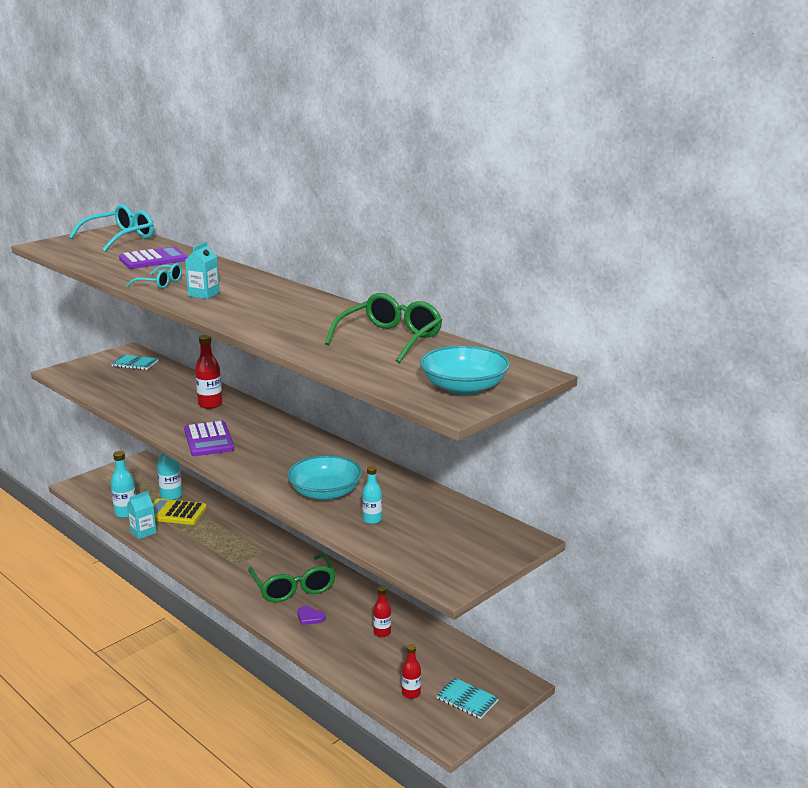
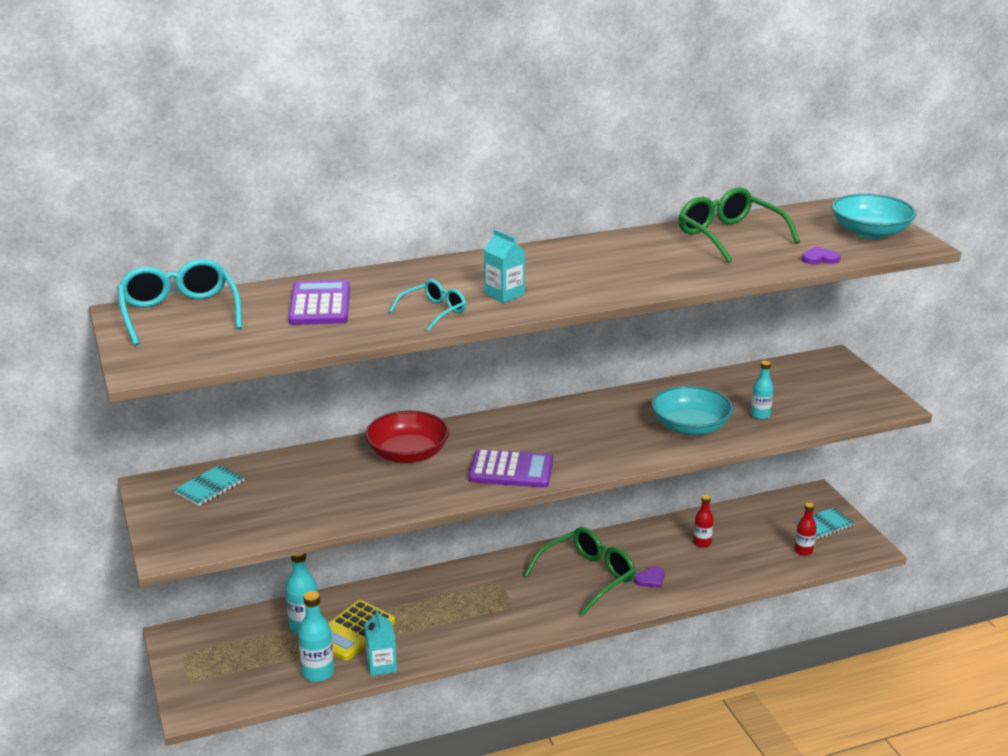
camera: 65 degrees left, 5 degrees up
red bottle [195,335,222,409] -> red bowl [365,411,449,463]
green glasses [248,553,336,603] -> green glasses turned 45 degrees counterclockwise [524,527,636,616]
none -> purple heart [802,247,840,264]

